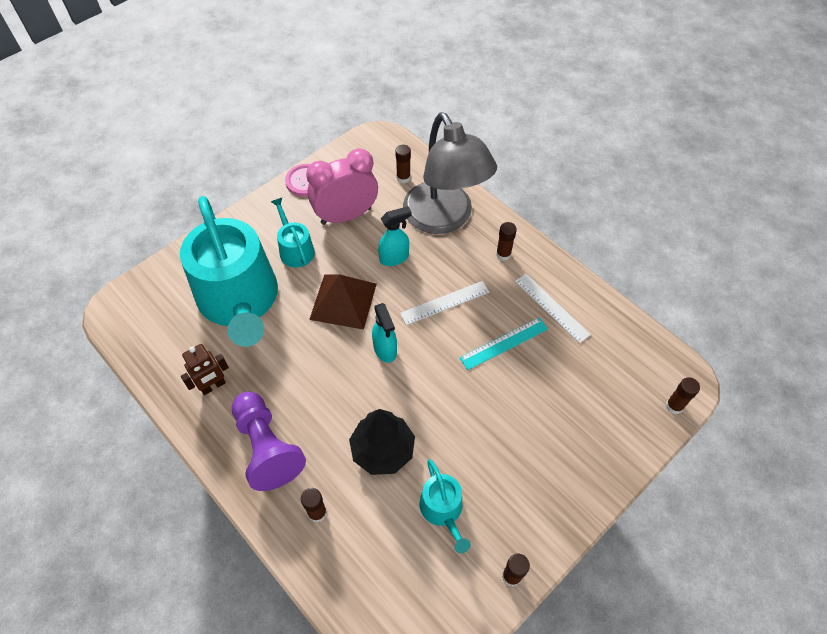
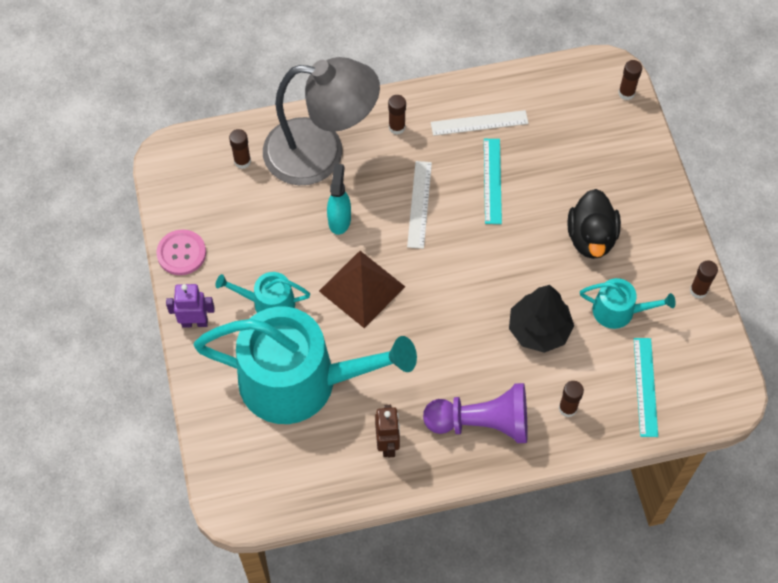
camera: 60 degrees left, 5 degrees up
pink clock [306,148,378,225] -> none
turquoise spray bottle [372,303,397,363] -> none
none -> purple robot [166,284,215,328]
none -> black duck [568,189,621,259]
none -> turquoise ruler [634,338,658,437]

